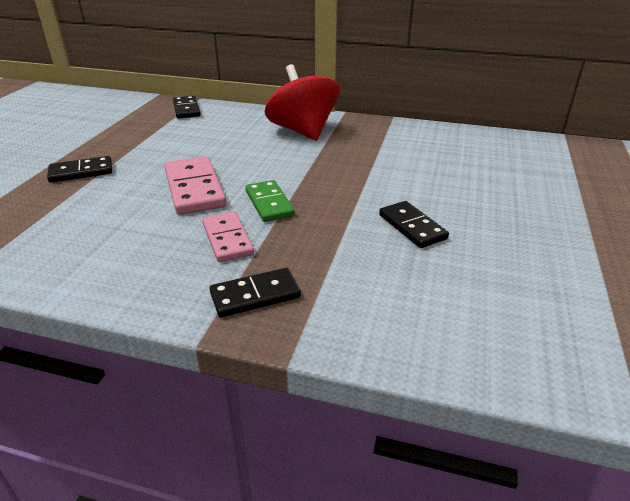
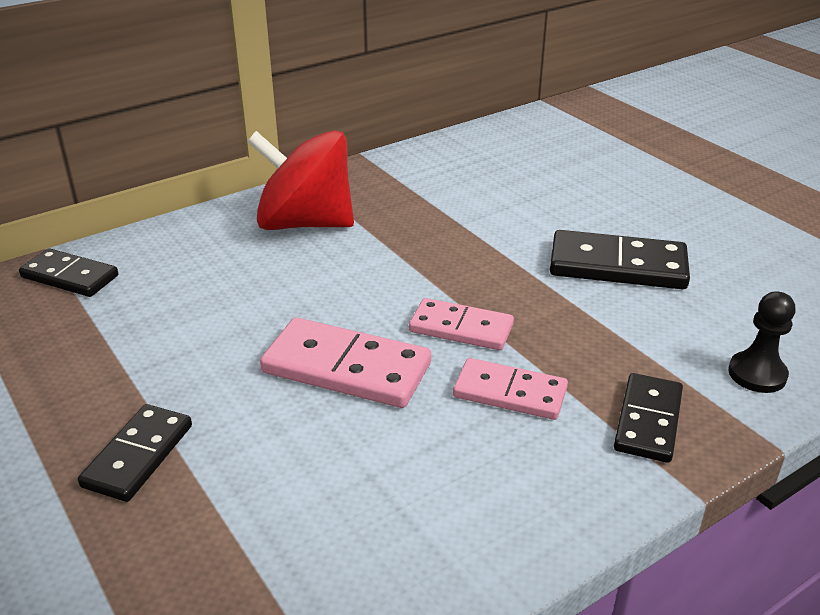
camera: 50 degrees left, 0 degrees up
green domino [245,180,295,222] -> pink domino [409,298,514,350]
black domino [379,201,449,248] -> black domino [550,230,690,289], size x1.52
none -> black pawn [728,291,795,393]

